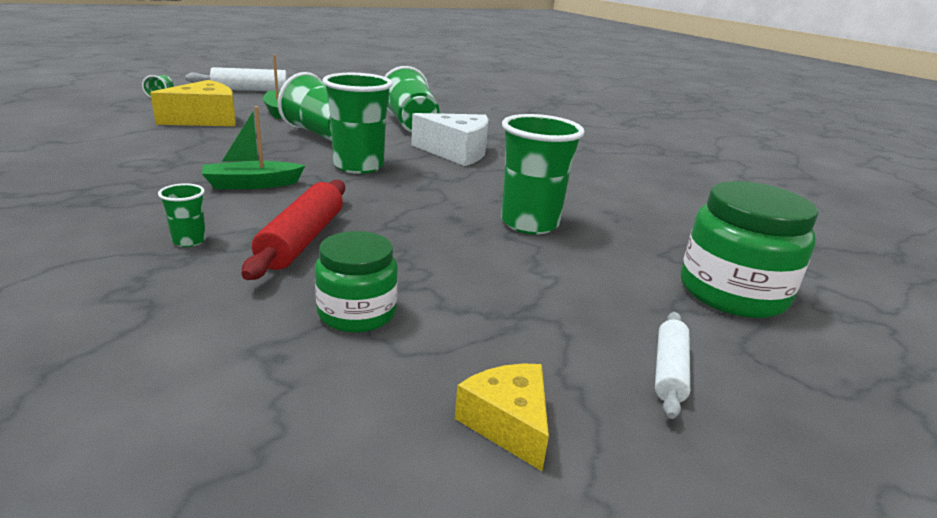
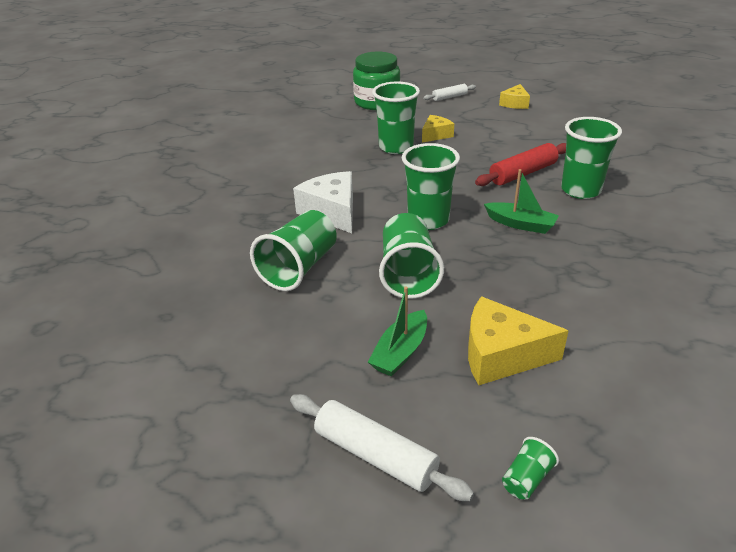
camera: 130 degrees left, 10 degrees up
green cup [158,183,206,247] -> green cup [561,117,622,199], size x2.19
green jar [315,231,398,333] -> none
none -> yellow cheese [422,115,454,143]

